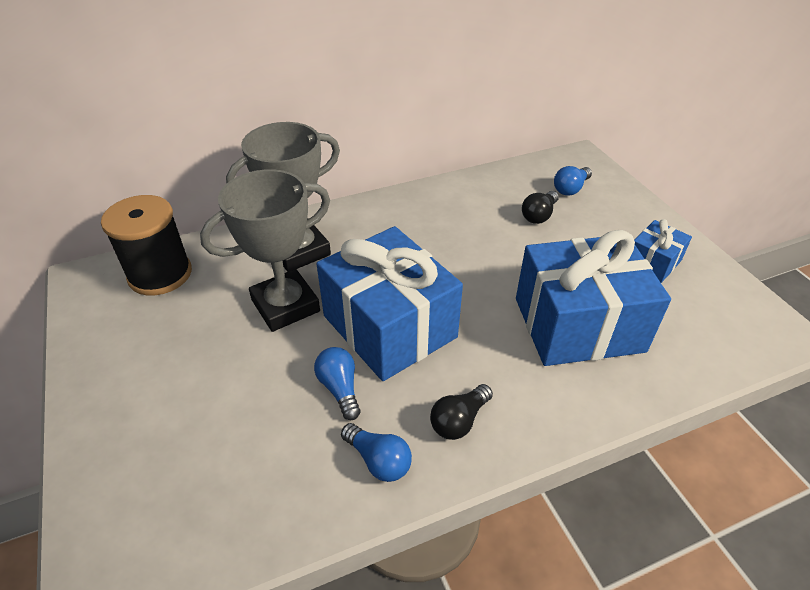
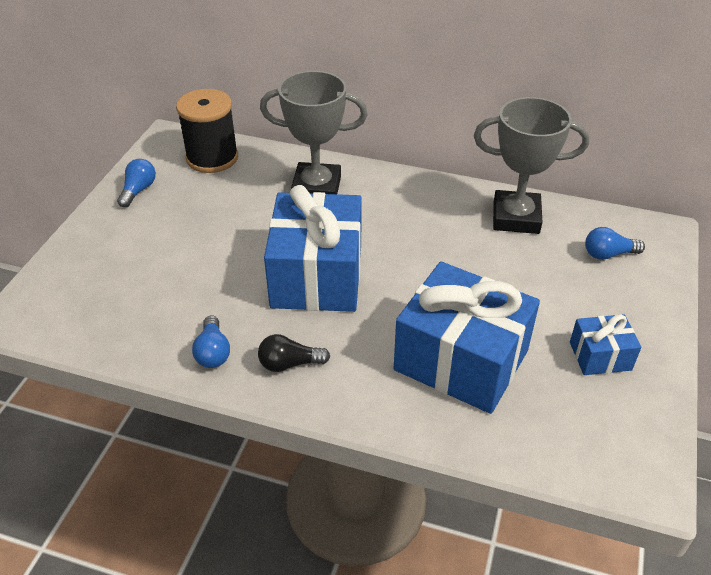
camera: 40 degrees right, 0 degrees up
grey trophy [200,169,330,332] -> grey trophy moved to [474,97,589,234]
blue light bulb [314,347,360,420] -> blue light bulb moved to [117,159,156,207]
black light bulb [522,191,559,224] -> none

